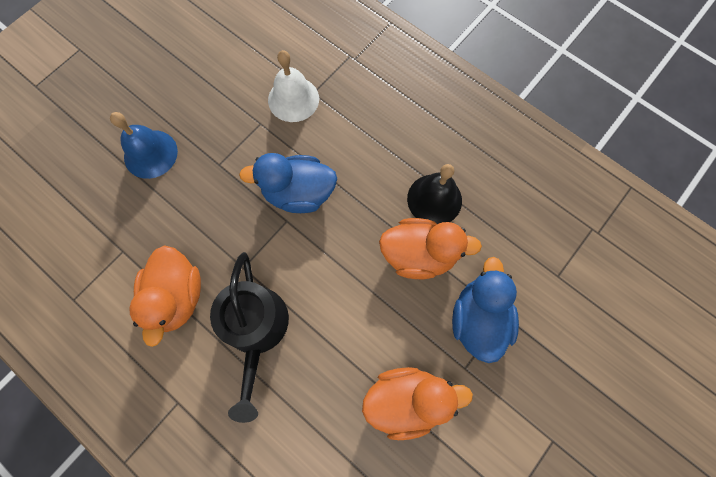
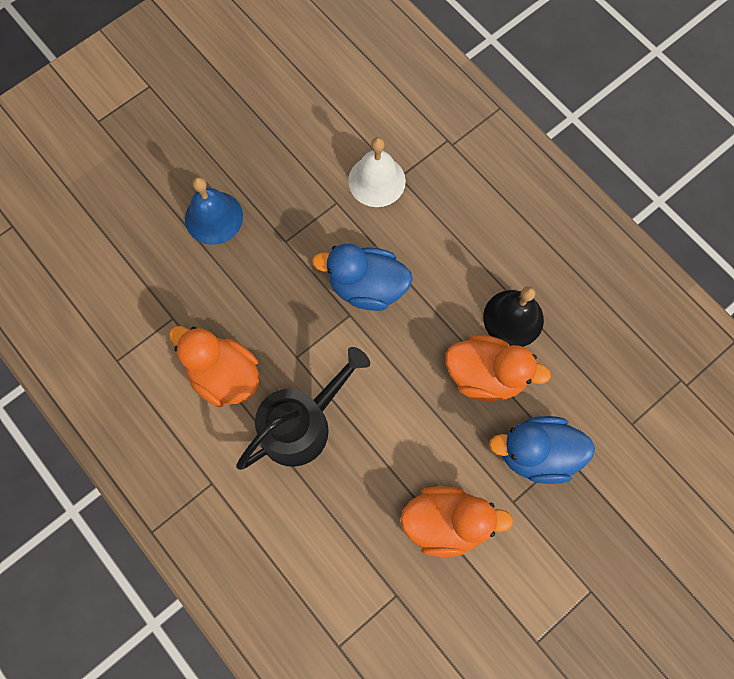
camera: 10 degrees right, 0 degrees up
orange duck [129,245,201,347] -> orange duck turned 120 degrees clockwise [169,326,259,407]
black watering can [210,252,289,423] -> black watering can turned 135 degrees counterclockwise [236,347,370,470]
blue duck [452,257,519,363] -> blue duck turned 105 degrees counterclockwise [489,416,595,484]

